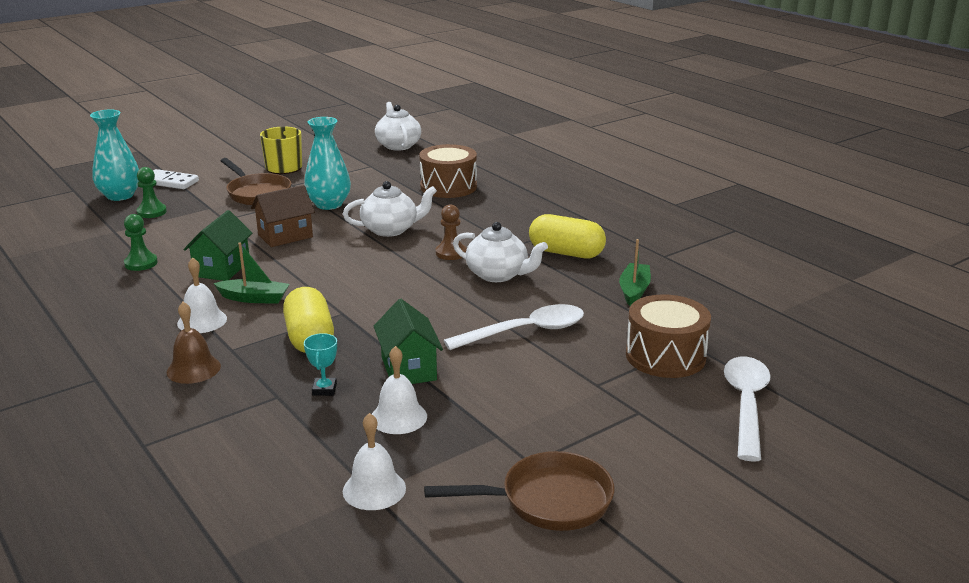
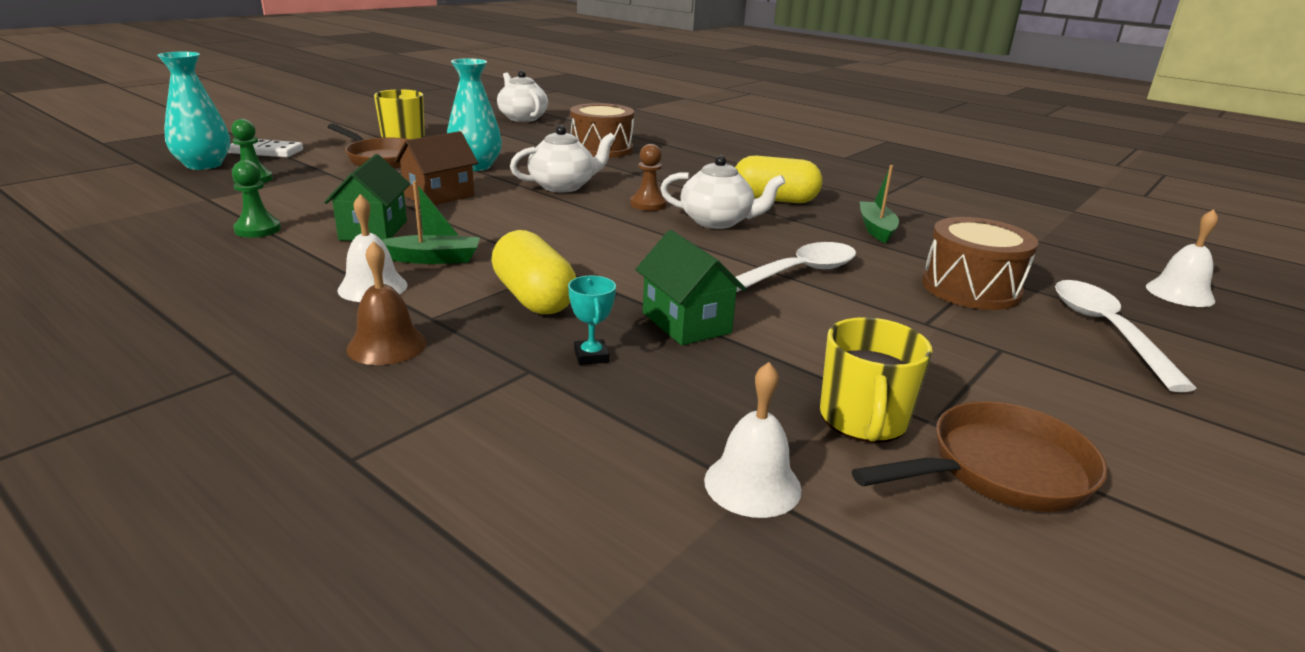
camera: 15 degrees left, 0 degrees up
white bell [372,346,427,434] -> white bell moved to [1146,209,1218,307]
none -> yellow mug [820,317,932,443]

